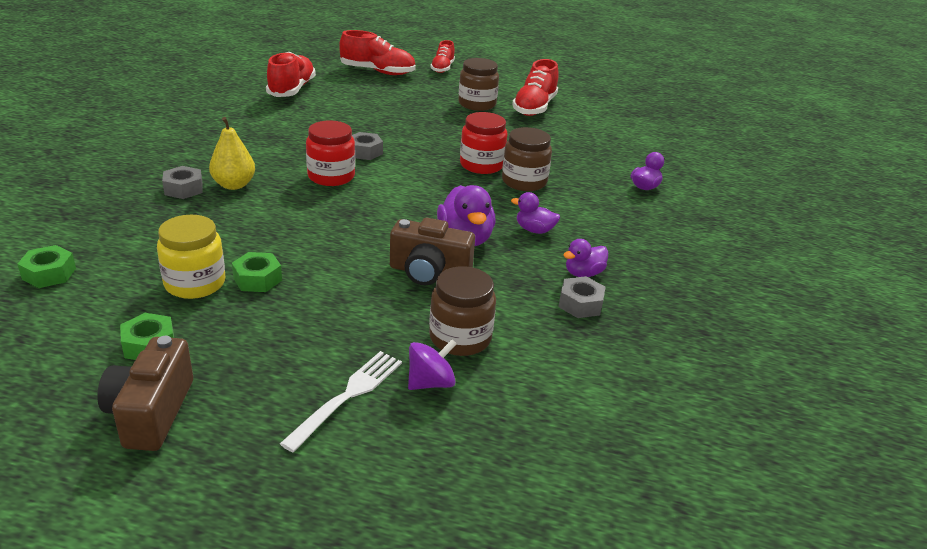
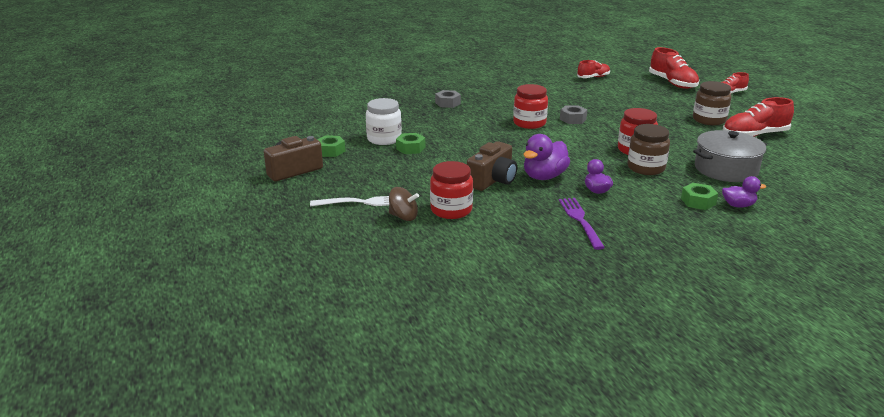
camera: 55 degrees right, 5 degrees down
green nut [17,245,76,288] -> green nut moved to [681,183,718,210]
yellow jar [157,215,225,299] -> white jar [366,98,402,145]
yellow pear [209,117,255,190] -> none
red shoe [266,52,316,97] -> red shoe [577,60,610,78], size x0.63
brown camera [390,218,475,285] -> brown camera turned 120 degrees counterclockwise [467,141,517,191]
purple spinning top [408,340,457,390] -> brown spinning top [389,187,419,221]
brown jar [429,266,496,356] -> red jar [430,161,473,219]
grey nut [558,276,605,318] -> none
purple duck [563,239,608,277] -> purple fork [559,198,605,250]
none -> grey pot [693,130,767,182]

